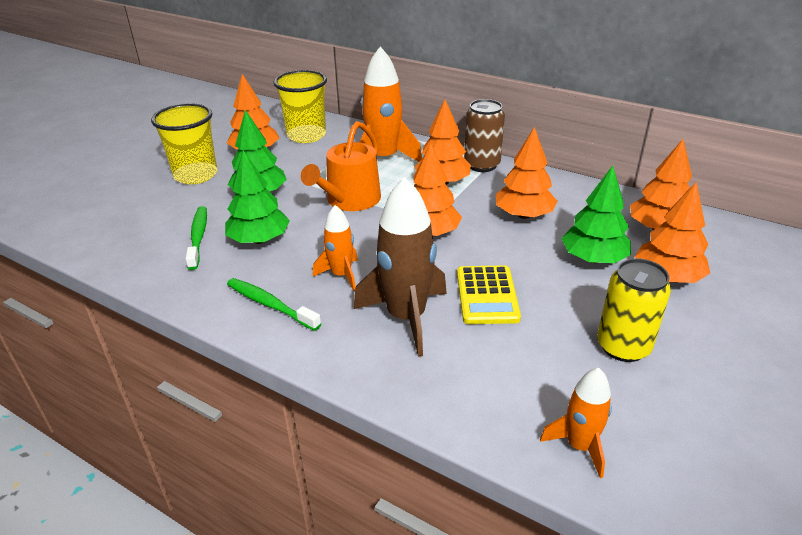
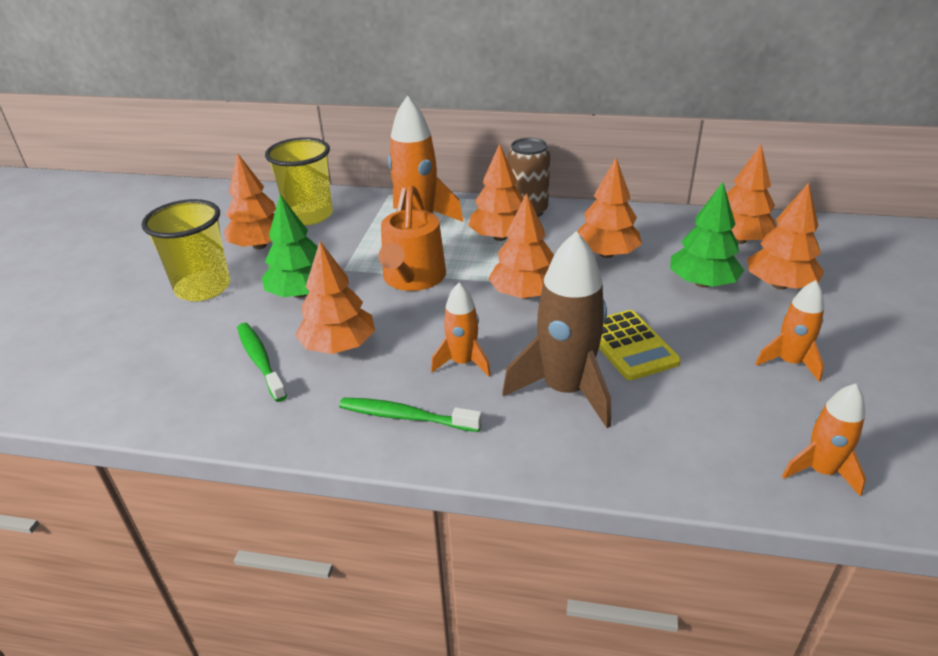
camera: 20 degrees left, 0 degrees up
green tree [225,150,290,244] -> orange tree [295,242,375,354]
yellow can [597,259,671,362] -> orange rocket [755,280,824,382]

